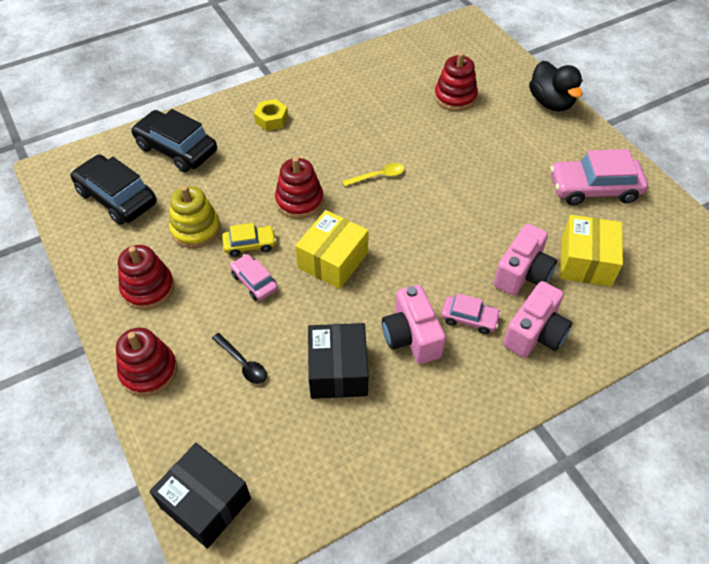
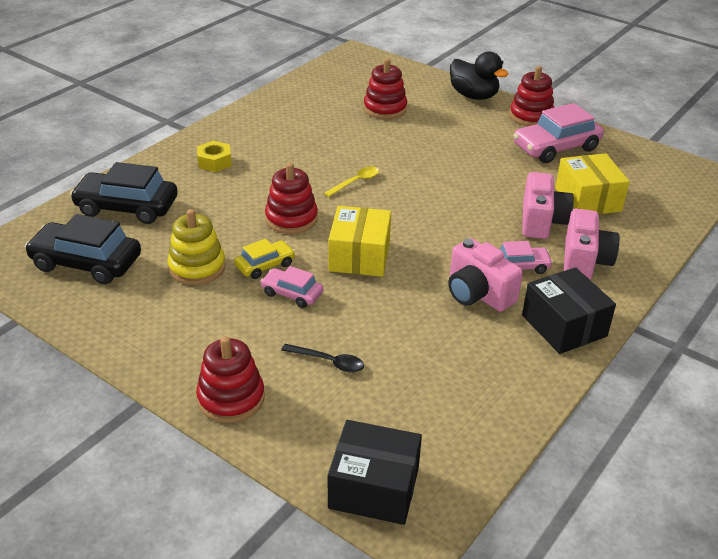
camera: 25 degrees left, 15 degrees down
red stacking toy [118,245,174,310] -> red stacking toy moved to [509,66,554,126]
black box [308,323,369,399] -> black box moved to [522,267,616,354]

